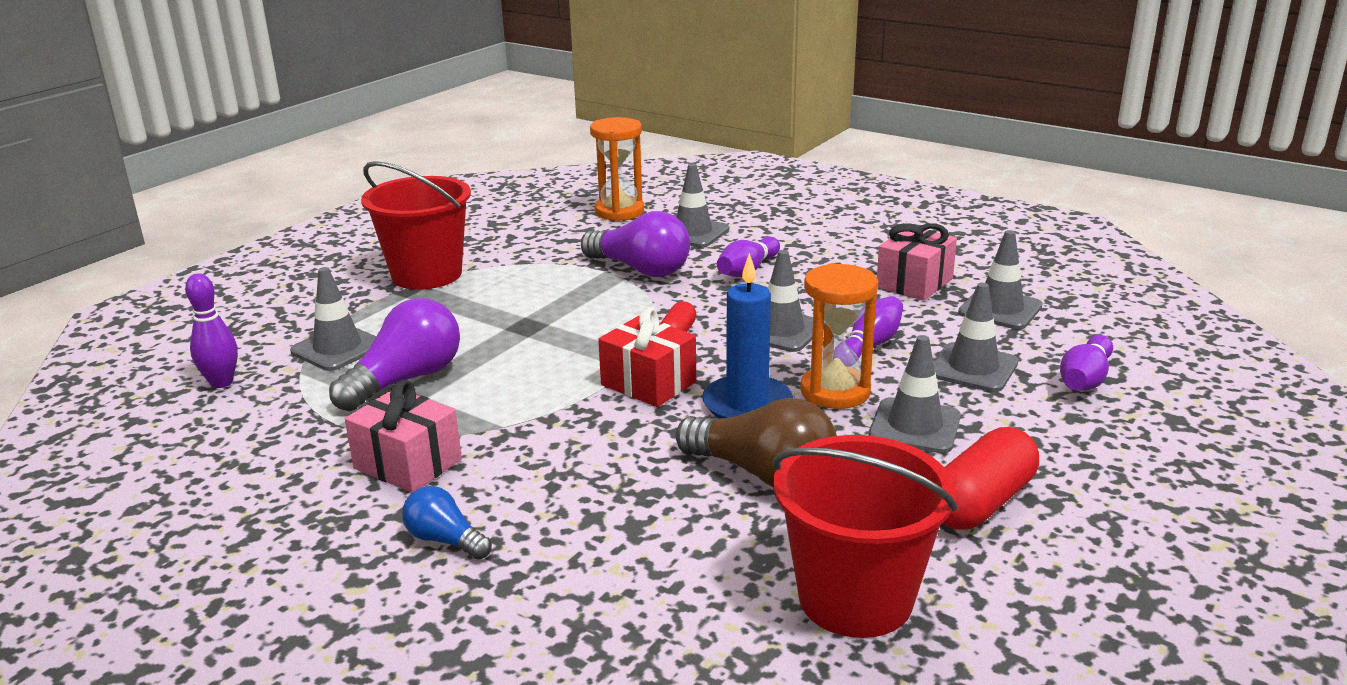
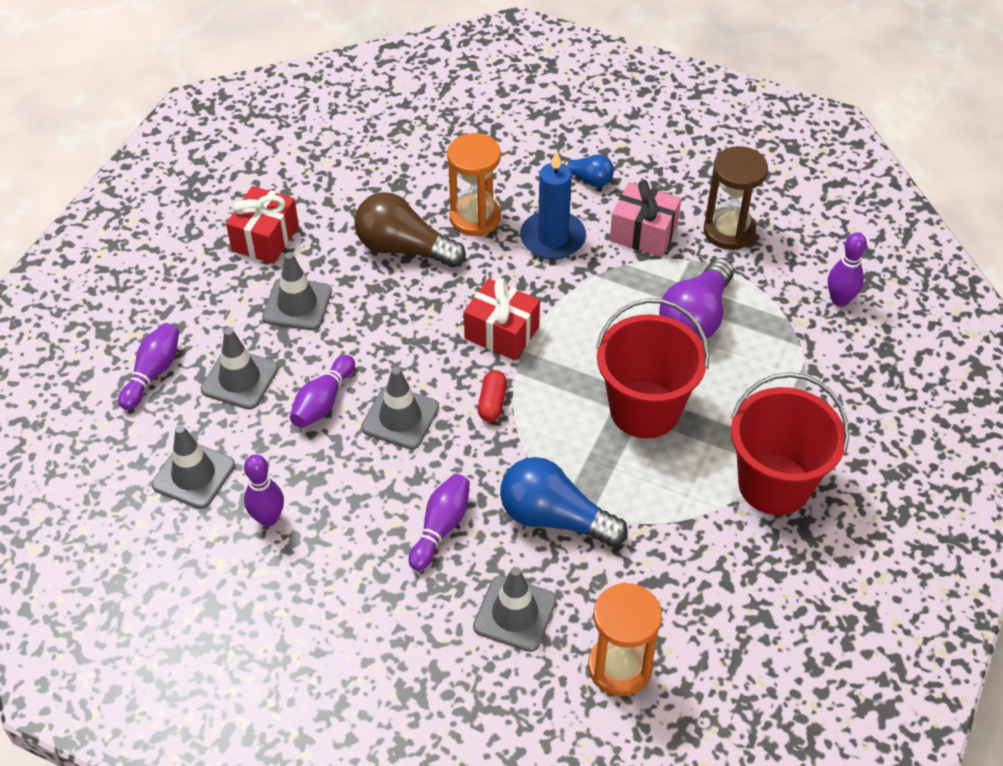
camera: 170 degrees right, 25 degrees up
grey traffic cone [290,267,376,371] -> none
purple light bulb [581,211,690,277] -> blue light bulb [500,457,628,547]
blue candle [702,253,793,418] -> blue candle moved to [520,151,586,260]
red bucket [773,435,958,638] -> red bucket moved to [596,298,709,439]
orange hourglass [800,263,878,409] -> orange hourglass moved to [447,133,501,236]
pink gift [877,223,957,300] -> purple bowling pin [244,454,284,526]
red capsule [942,427,1039,529] -> red gift [226,186,299,264]
none -> brown hourglass [704,146,768,250]

